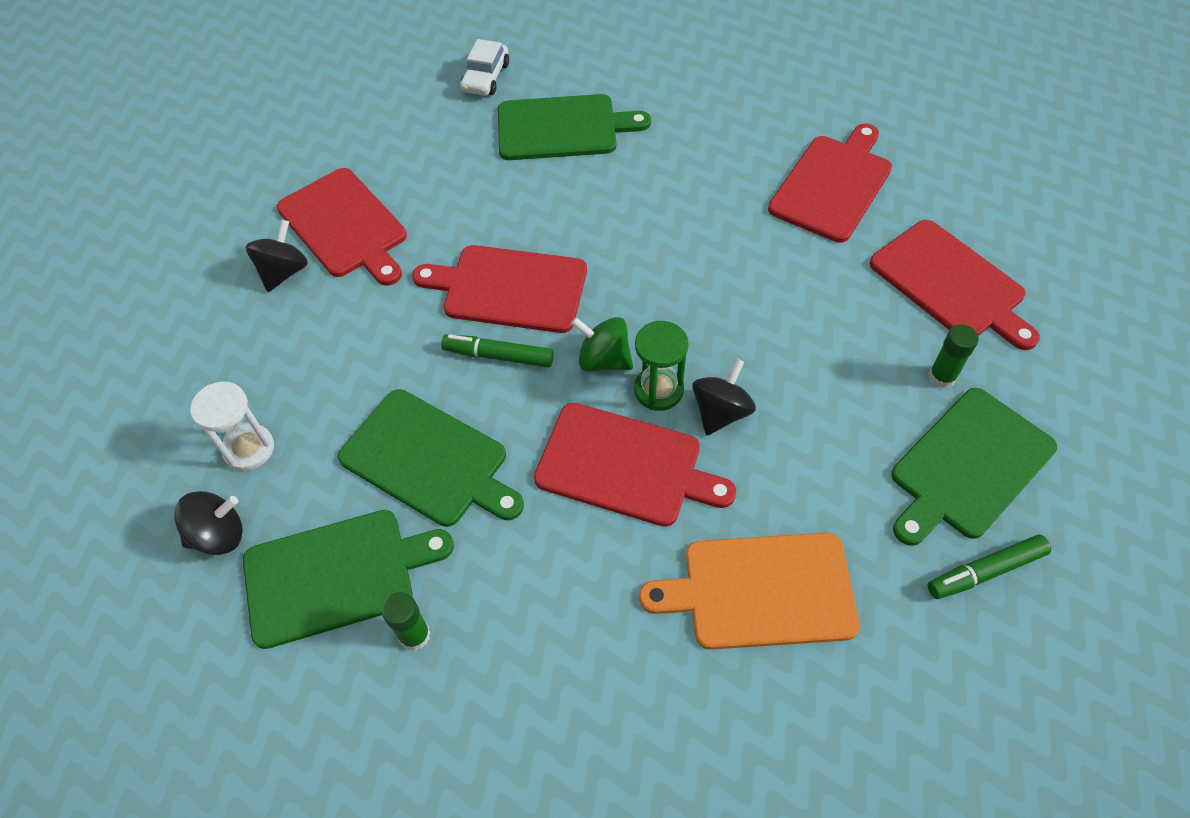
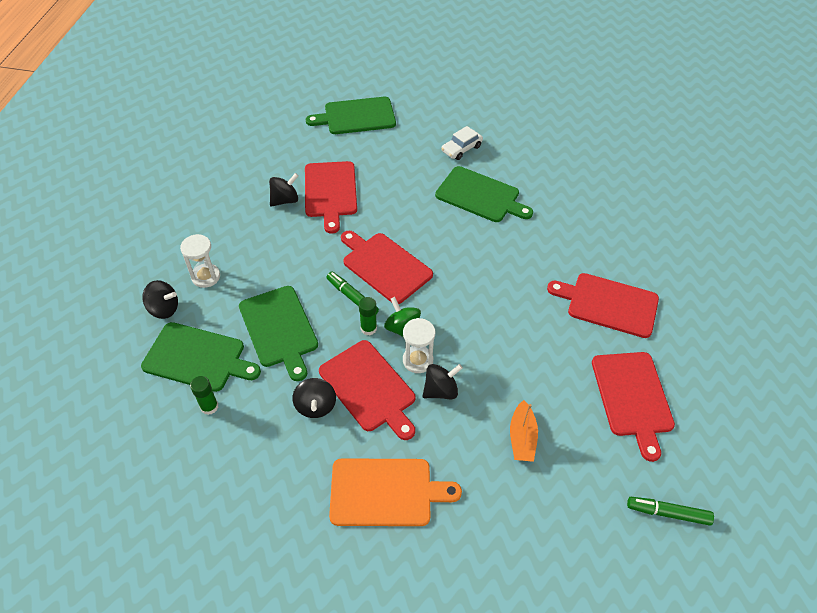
camera: 30 degrees right, 5 degrees down
green hourglass [634,321,689,411] -> white hourglass [403,318,435,373]
orange cutting board [639,532,860,650] -> orange cutting board turned 150 degrees clockwise [329,458,462,526]
red cutting board [768,123,892,243] -> red cutting board turned 135 degrees counterclockwise [547,273,659,338]
green cutting board [891,388,1057,546] -> green cutting board moved to [306,97,396,134]
green marker [928,534,1051,599] -> green marker moved to [627,497,714,526]
green glue stick [929,324,979,389] -> green glue stick moved to [359,297,377,335]
none -> black spinning top [293,378,336,418]
none -> orange boat [510,400,538,462]

